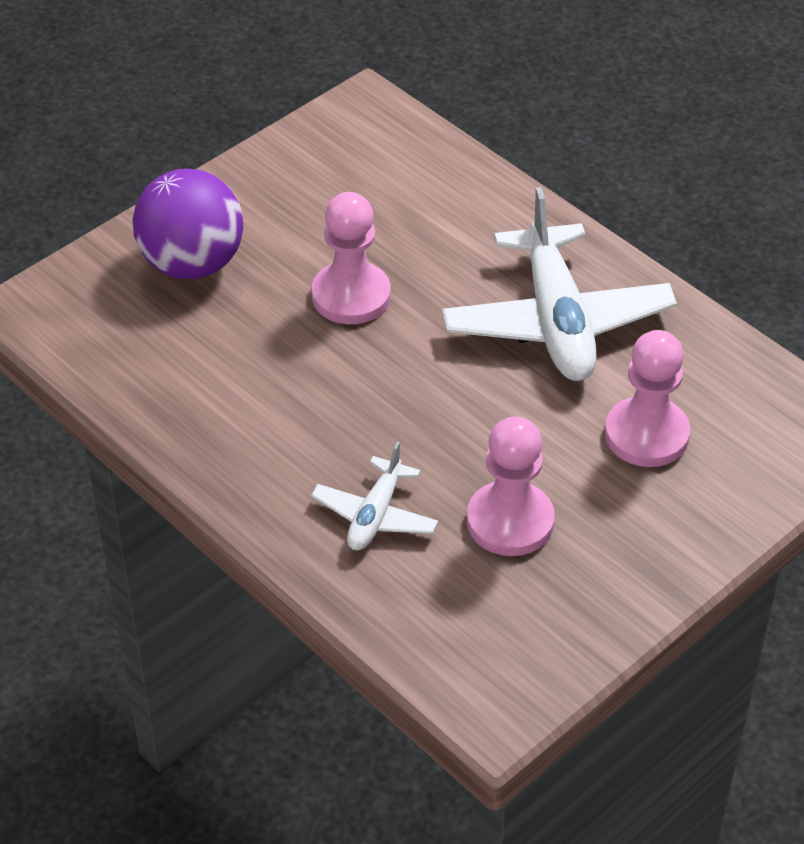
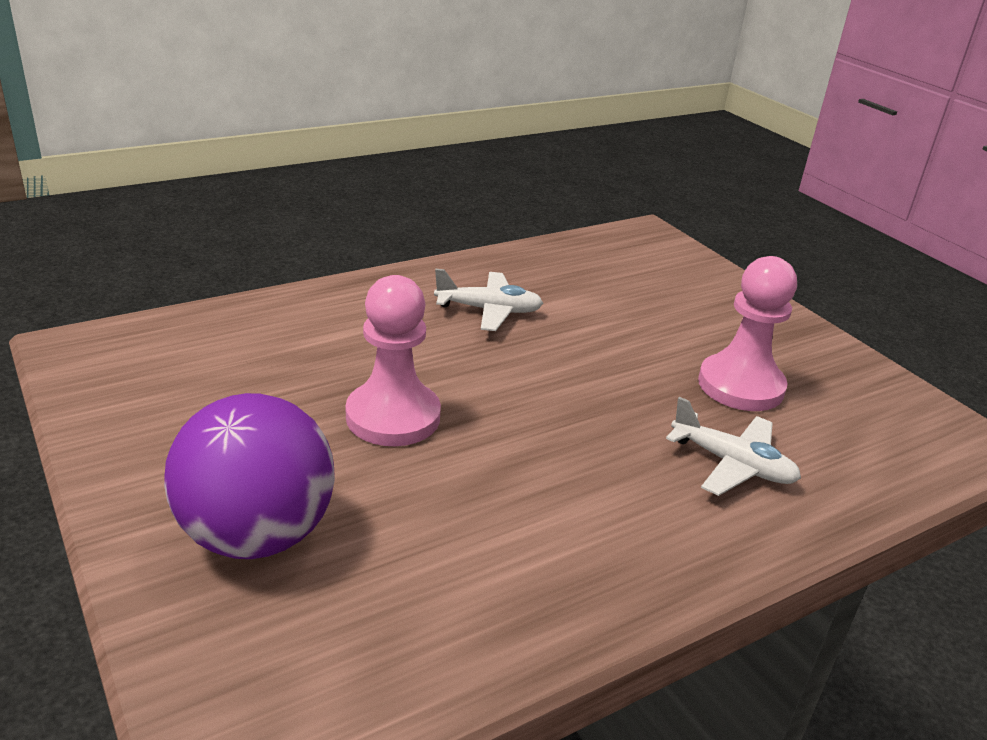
camera: 80 degrees left, 15 degrees down
white plane [442,187,677,381] -> white plane [434,269,543,331], size x0.52
pink pawn [605,330,690,467] -> none

